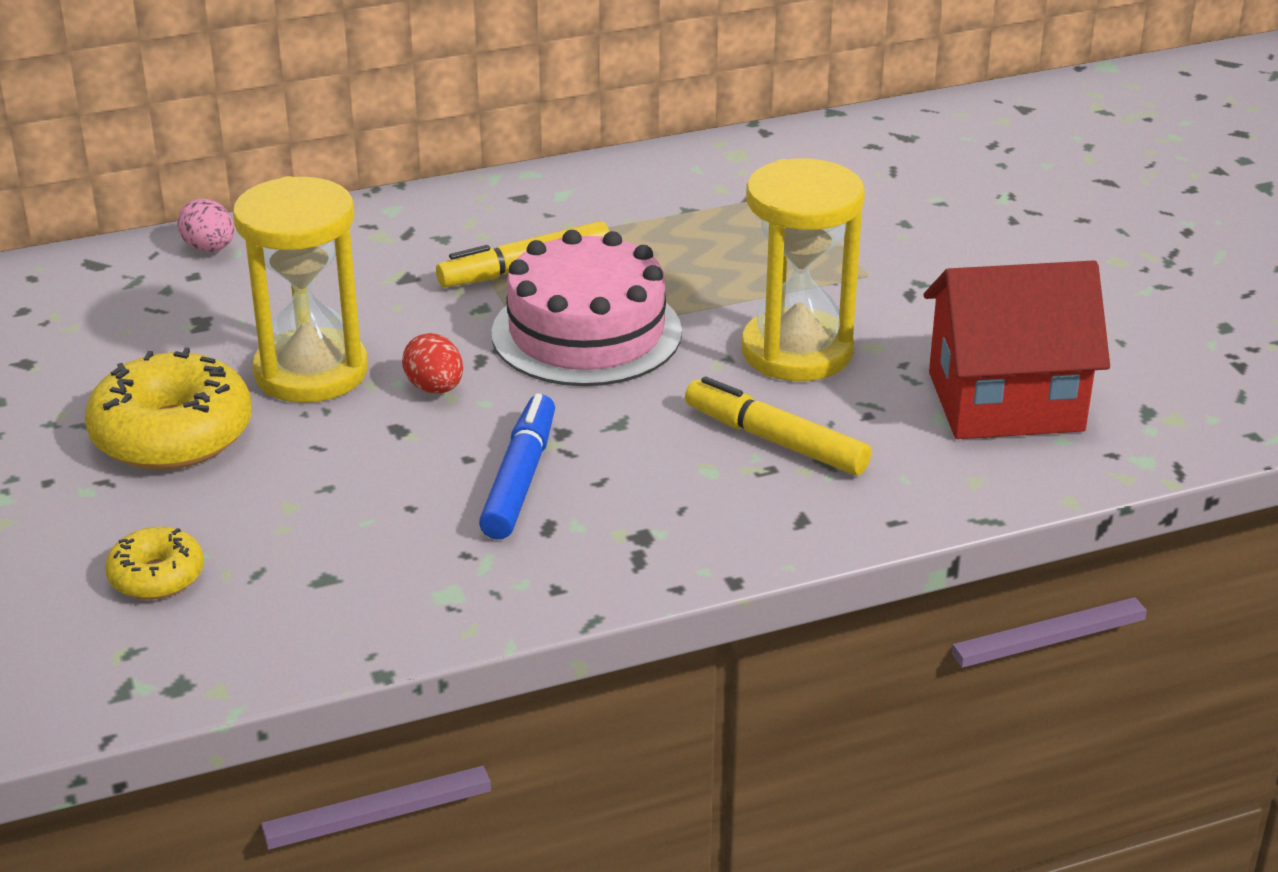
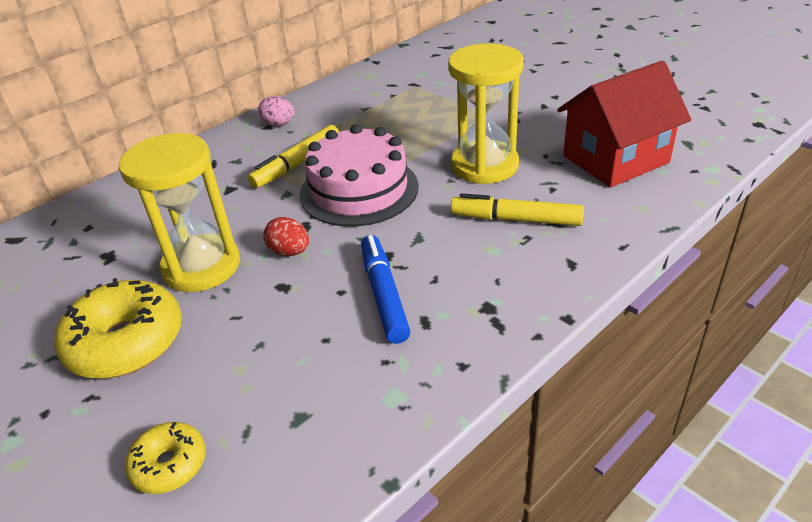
camera: 20 degrees left, 5 degrees up
pink egg [177,199,234,252] -> pink egg moved to [258,96,295,126]

